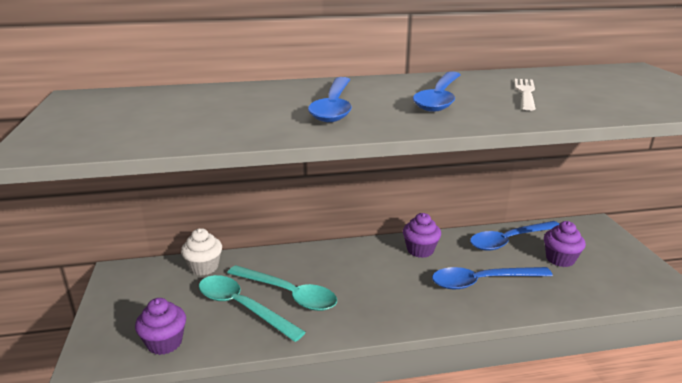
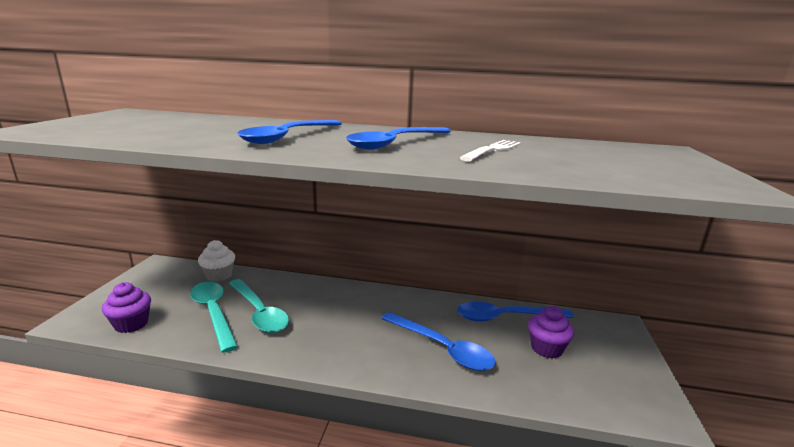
camera: 20 degrees right, 5 degrees down
purple cupcake [403,213,441,258] -> none
blue spoon [432,267,553,289] -> blue spoon turned 150 degrees counterclockwise [381,312,496,371]

